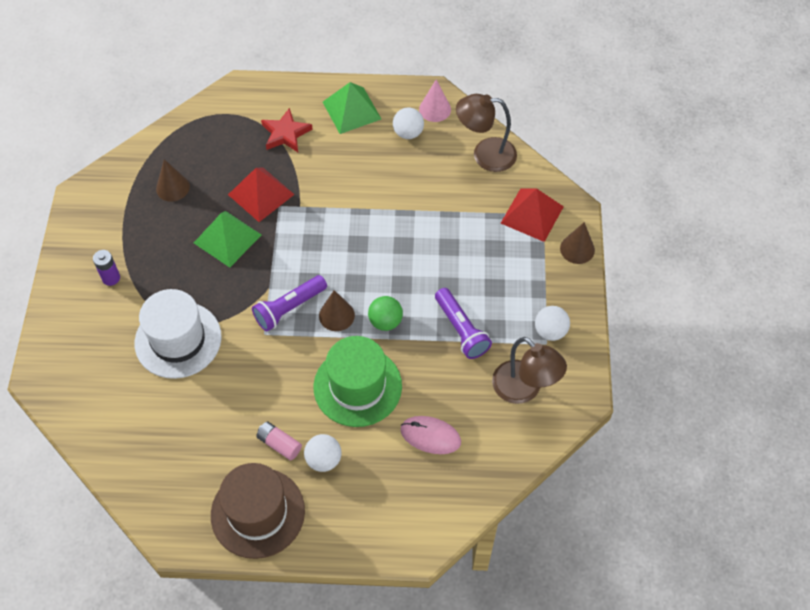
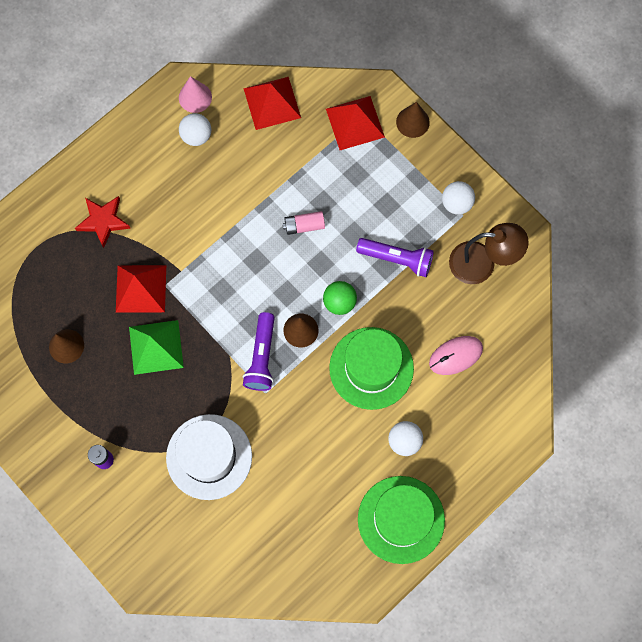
camera: 45 degrees left, 15 degrees up
brown hat [211,463,305,559] -> green hat [358,476,445,564]
pink battery [256,421,302,461] -> pink battery moved to [283,211,325,235]
green pyramid [323,82,381,134] -> none
brown lamp [456,94,517,172] -> red pyramid [243,77,301,130]

